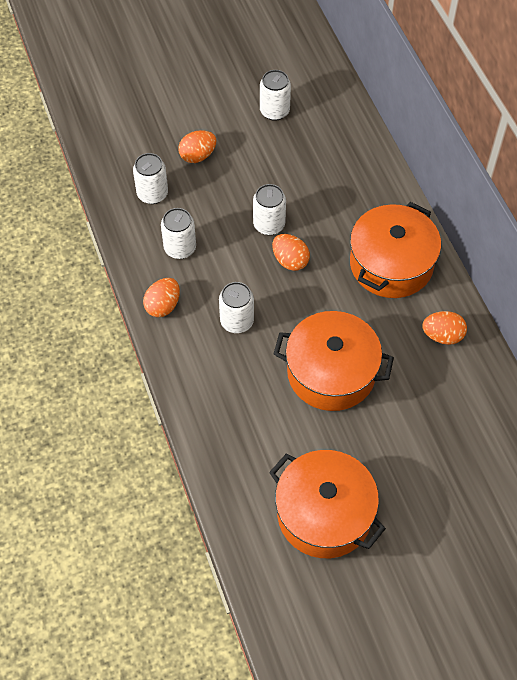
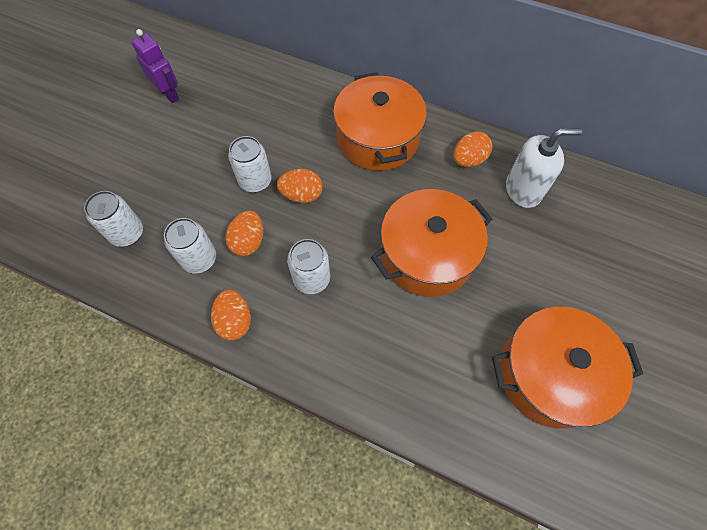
camera: 45 degrees left, 5 degrees up
orange egg [178,130,216,163] -> orange egg moved to [225,211,263,256]
white can [260,70,291,121] -> purple robot [131,29,179,103]
none -> white soap dispenser [506,128,582,208]

